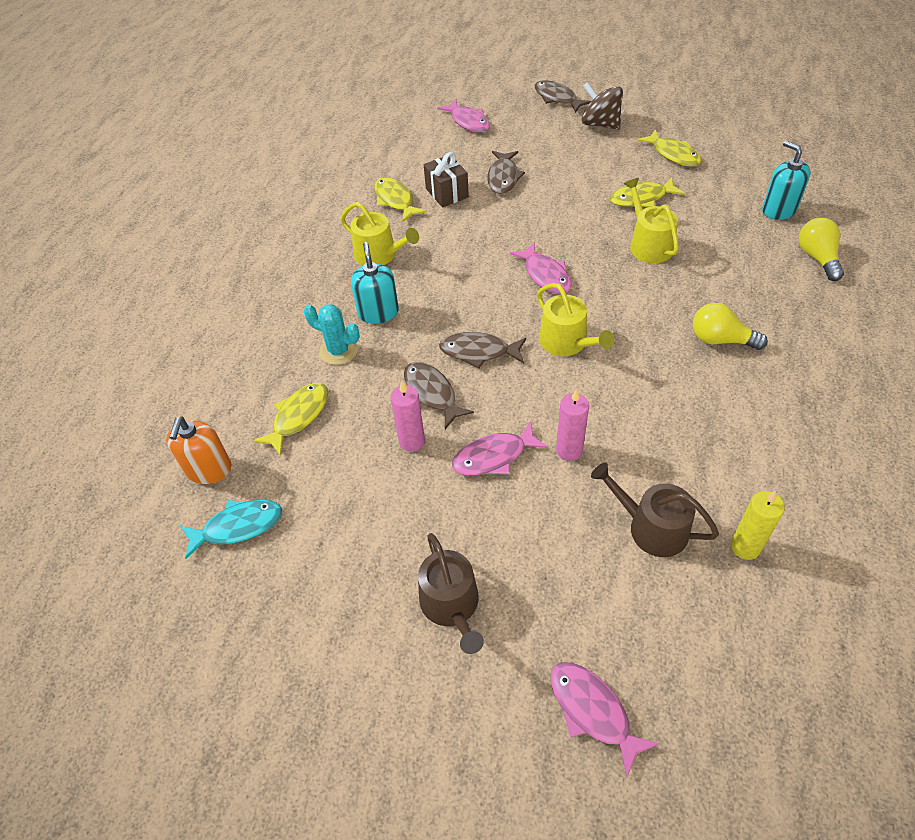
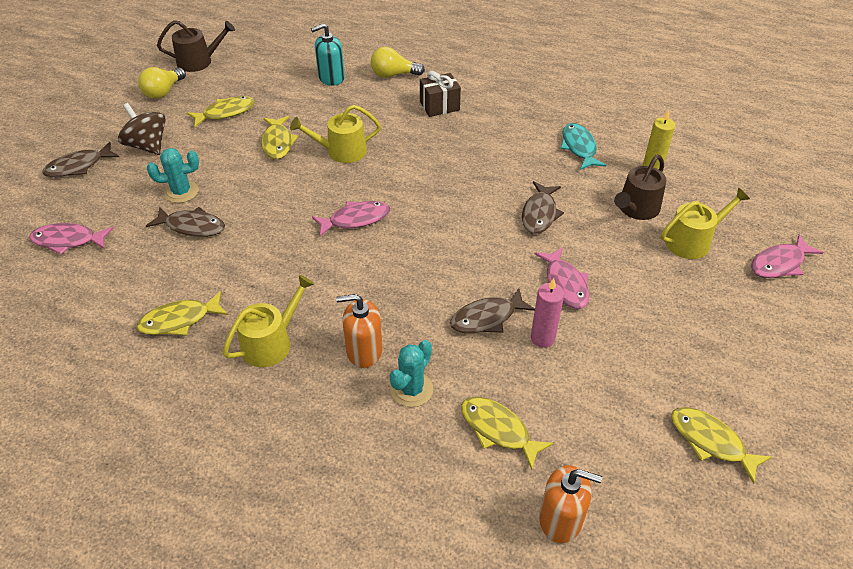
camera: 85 degrees left, 5 degrees down
turquoise fish [180,500,282,559] -> turquoise fish moved to [560,123,606,170]
turquoise soap dispenser [351,242,399,324] -> orange soap dispenser [336,294,383,368]
brown watering can [418,533,484,654] -> brown watering can moved to [157,20,235,72]
brown gift [424,152,469,207] -> brown gift moved to [420,71,461,117]
pink fish [437,99,490,132] -> pink fish turned 150 degrees counterclockwise [29,223,114,255]
brown fish [439,332,526,368] -> brown fish moved to [522,181,564,234]
yellow watering can [537,283,615,356] -> yellow watering can moved to [661,188,750,259]
pink candle [556,389,589,461] -> none
brown spinning top [582,82,623,130] -> brown spinning top turned 90 degrees clockwise [118,103,166,155]
yellow light bulb [693,303,768,350] -> yellow light bulb moved to [138,67,186,99]
none -> turquoise cactus [147,148,199,203]
none -> yellow fish [671,407,772,484]

